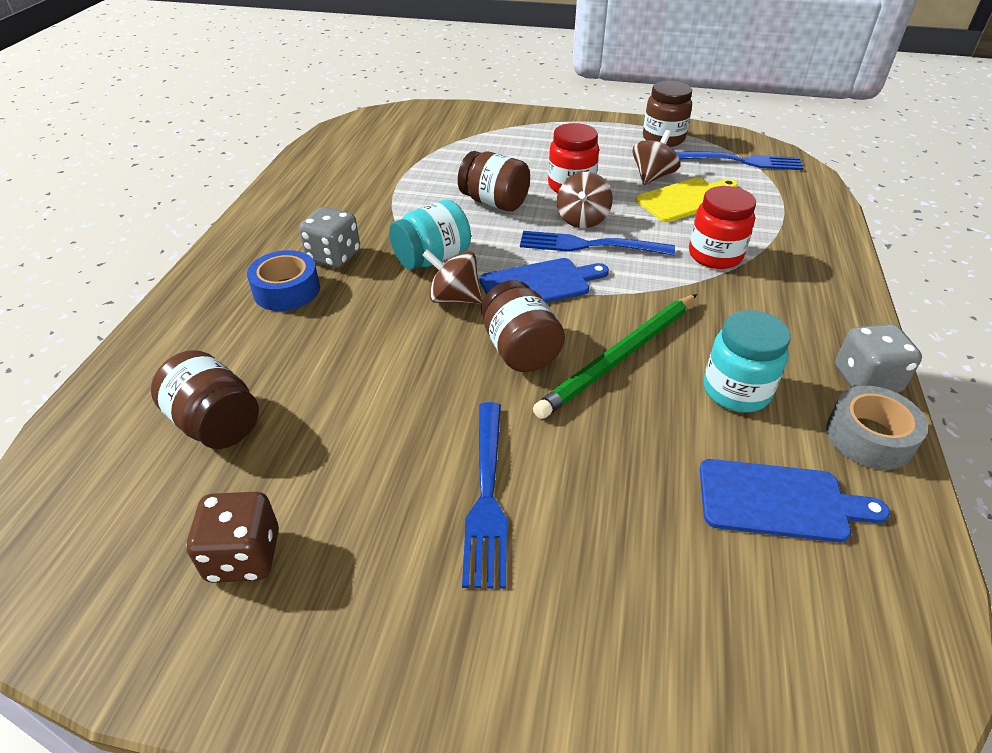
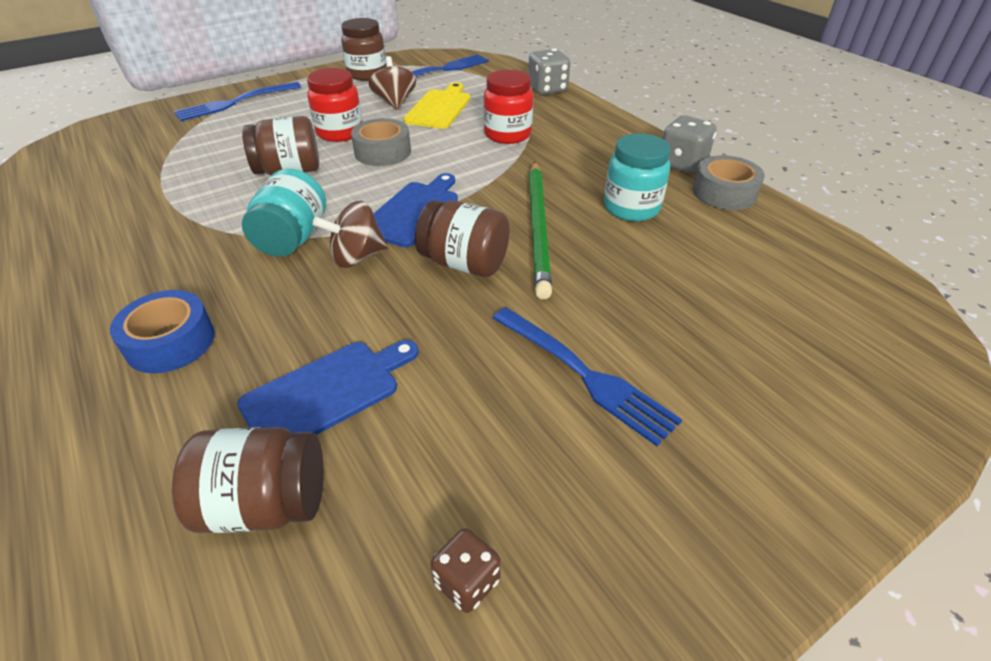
camera: 45 degrees left, 0 degrees up
brown dice [186,492,279,583] -> brown dice [431,528,501,613], size x0.63
grey dice [299,207,360,268] -> grey dice moved to [528,49,570,95]
blue fork [520,231,675,255] -> blue fork moved to [174,82,301,121]
brown spinning top [557,172,613,228] -> grey tape [351,118,411,166]
blue cutting board [700,459,890,543] -> blue cutting board moved to [237,340,419,435]

